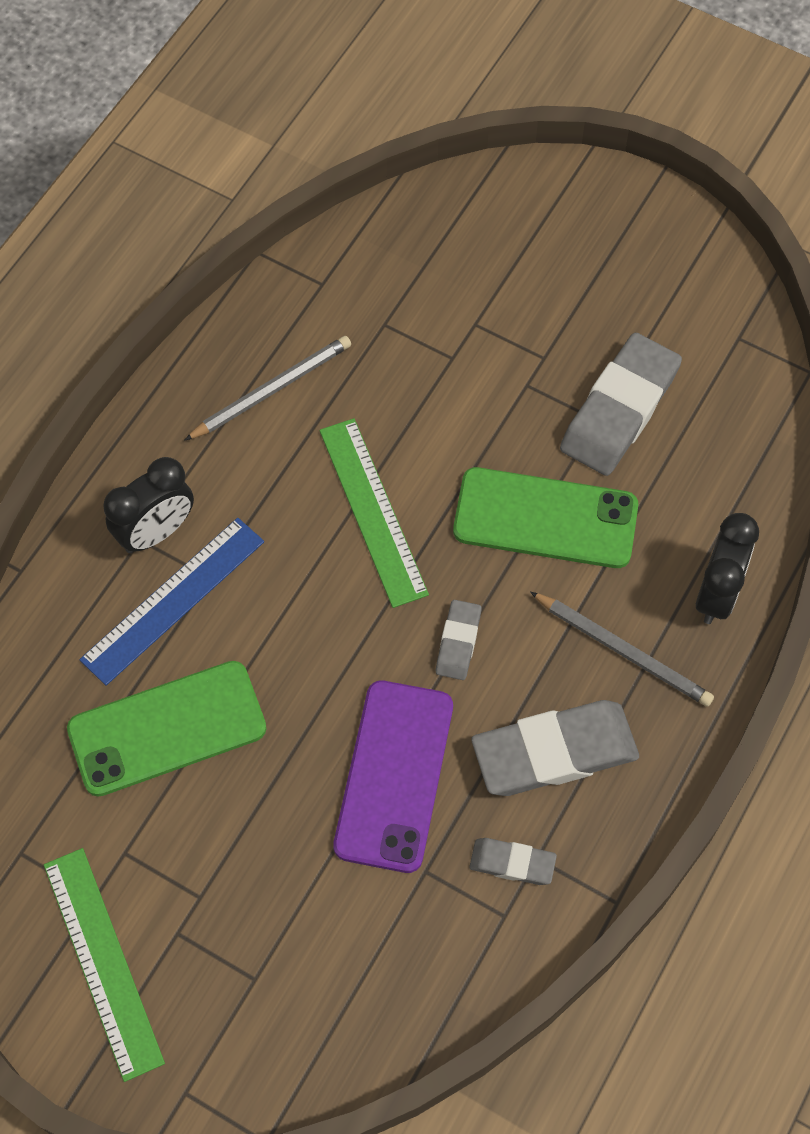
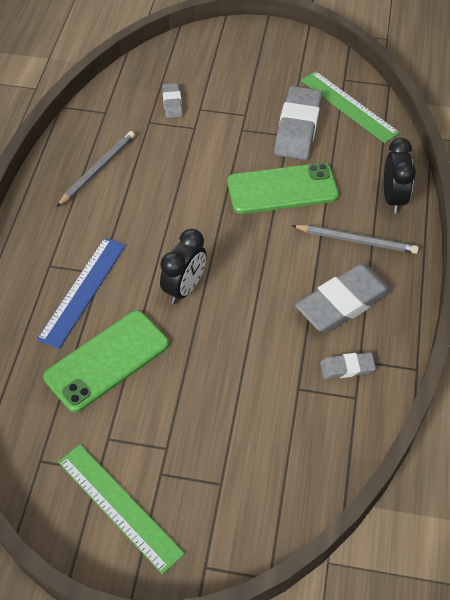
camera: 20 degrees left, 10 degrees down
black clock [103,457,194,553] -> black clock moved to [160,229,206,304]
green ruler [319,418,429,608] -> green ruler moved to [301,71,400,143]
purple phone [333,681,453,873] -> none
grey eraser [436,600,482,680] -> grey eraser moved to [162,83,183,118]

